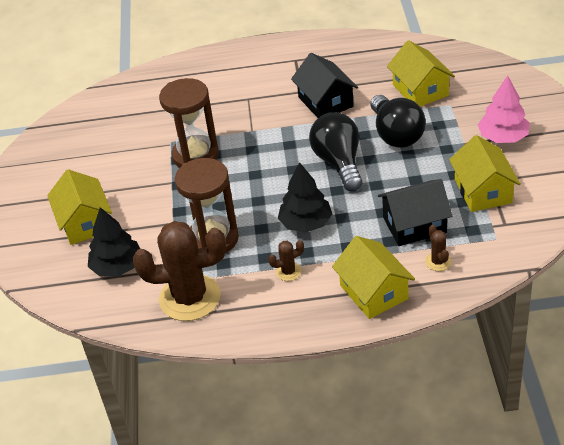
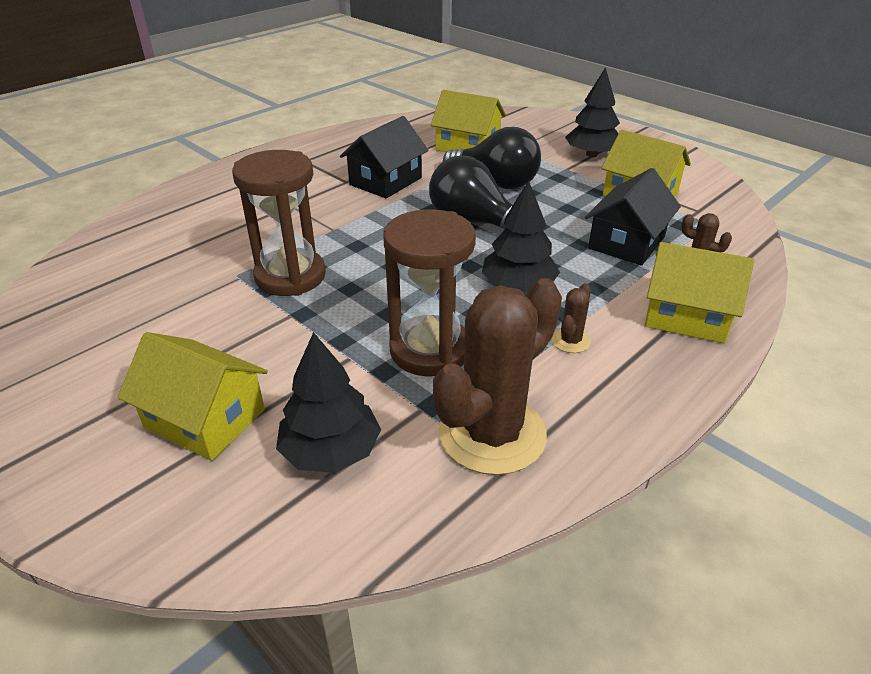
camera: 45 degrees left, 5 degrees down
black house [291,53,358,118] -> black house turned 75 degrees counterclockwise [340,116,428,199]
pink tree [478,75,530,143] -> black tree [565,67,620,157]

